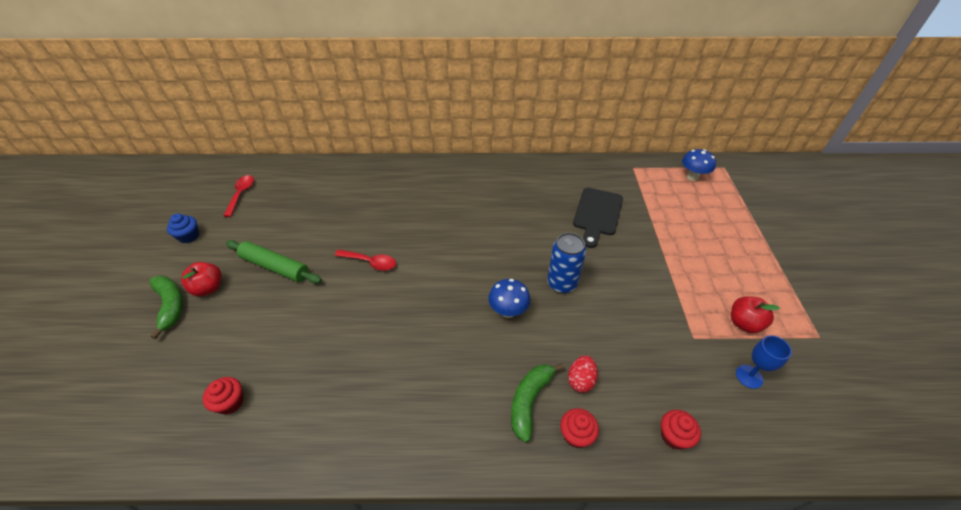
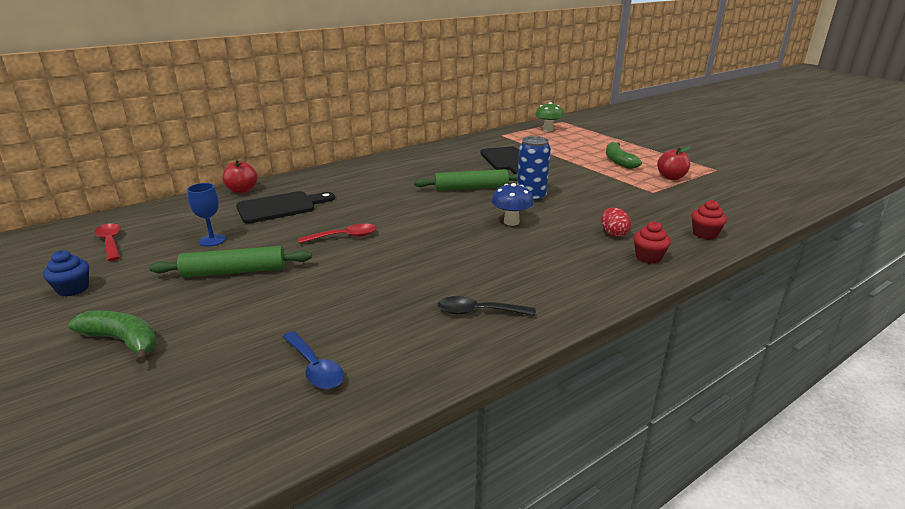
camera: 35 degrees left, 20 degrees down
red apple [181,262,222,296] -> red apple moved to [222,159,257,193]
red cupcake [202,377,244,415] -> blue spoon [283,331,344,389]
green banana [511,363,564,443] -> green banana moved to [606,142,642,169]
blue mushroom [682,149,716,181] -> green mushroom [535,102,564,132]
blue goblet [736,335,792,389] -> blue goblet moved to [187,183,226,246]
none -> black cutting board [236,191,335,223]
none -> green rolling pin [414,169,518,191]
none -> black spoon [438,296,536,316]

